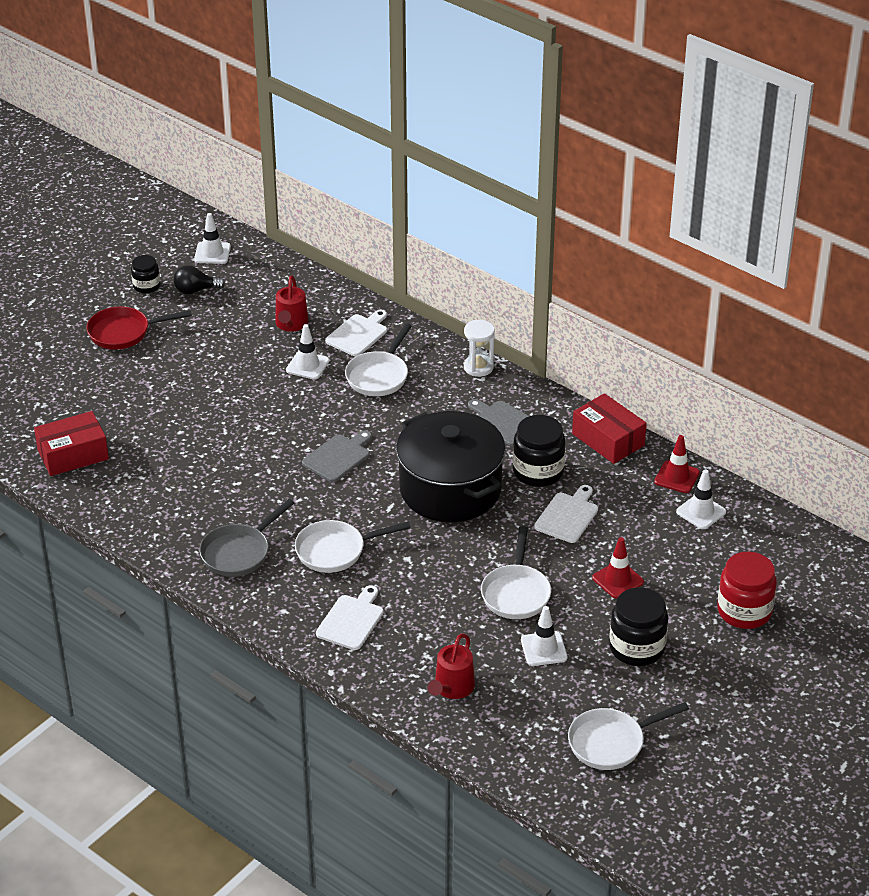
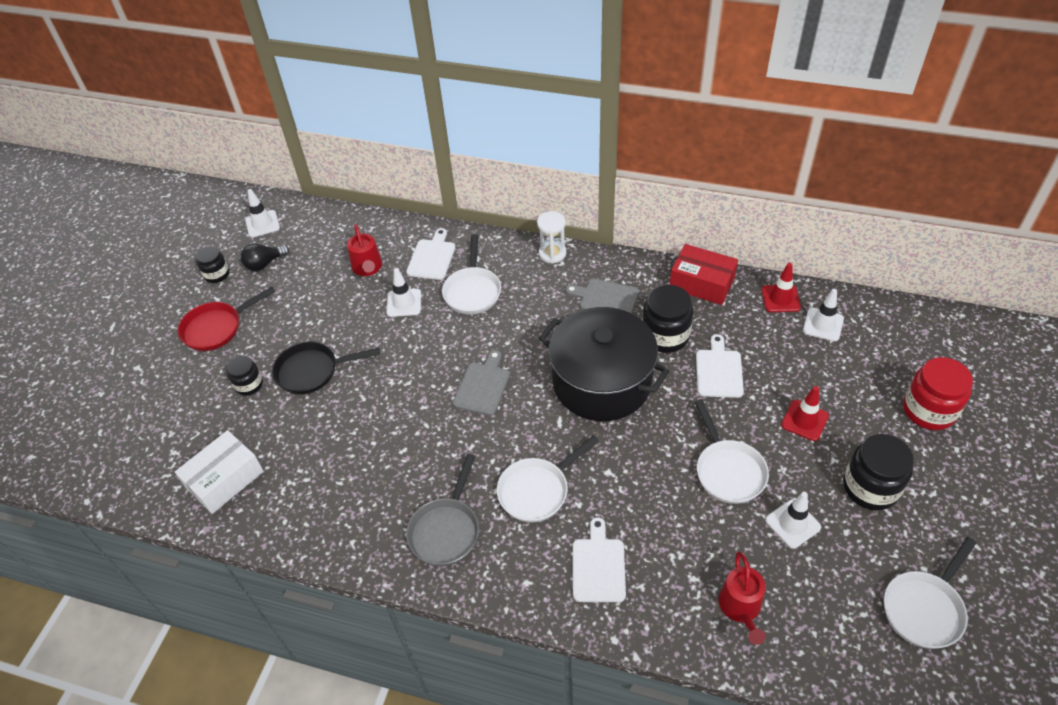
camera: 20 degrees left, 10 degrees up
red box [34,411,109,476] -> white box [175,430,264,514]
none -> black jar [227,356,263,396]
none -> black pan [272,342,380,395]

